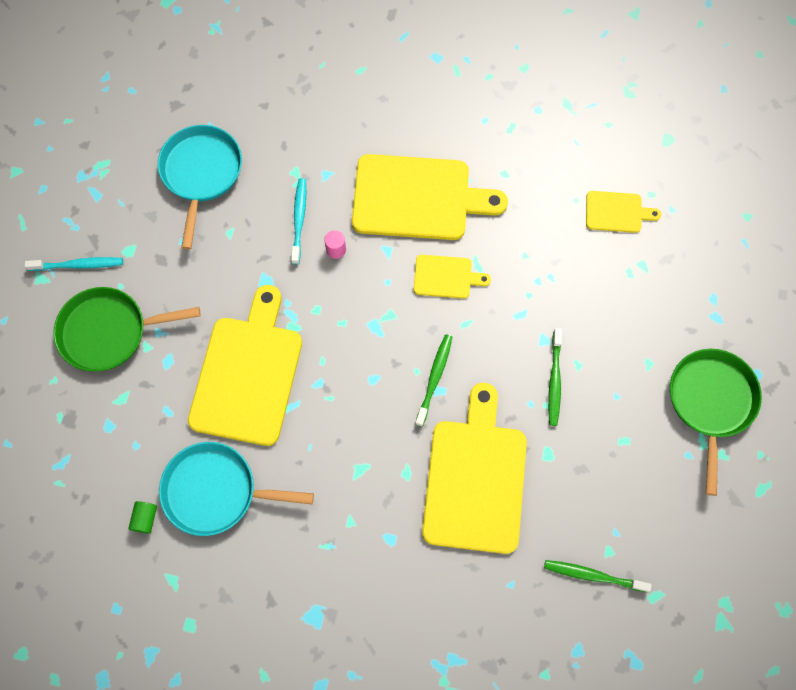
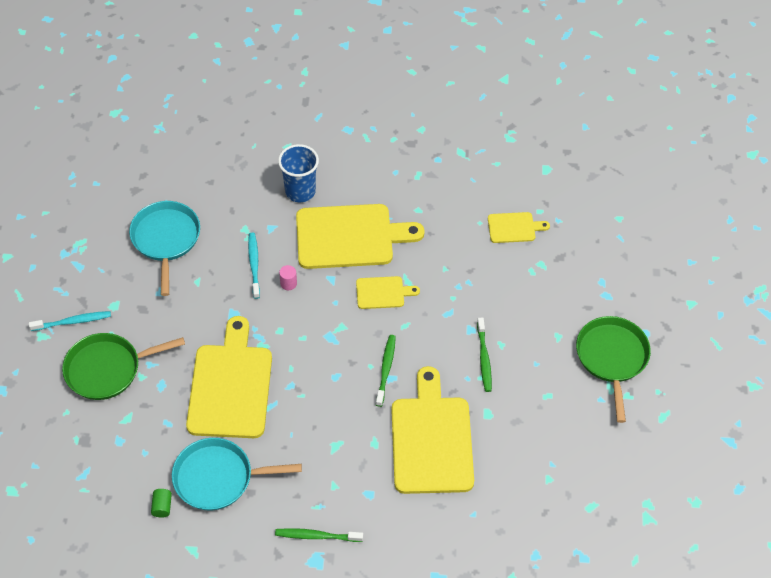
camera: 10 degrees left, 15 degrees down
green toothbrush [544,560,651,592] -> green toothbrush moved to [275,528,363,542]
none -> blue cup [278,144,319,202]

